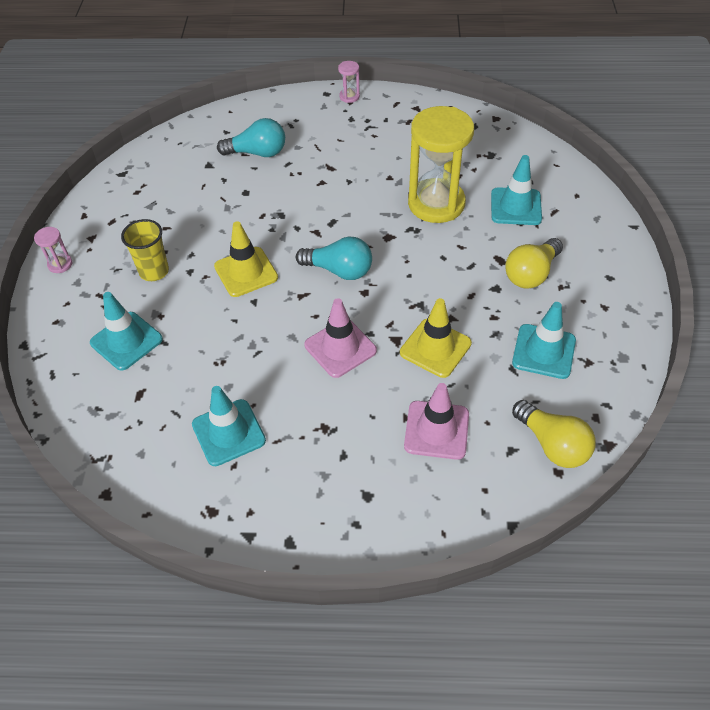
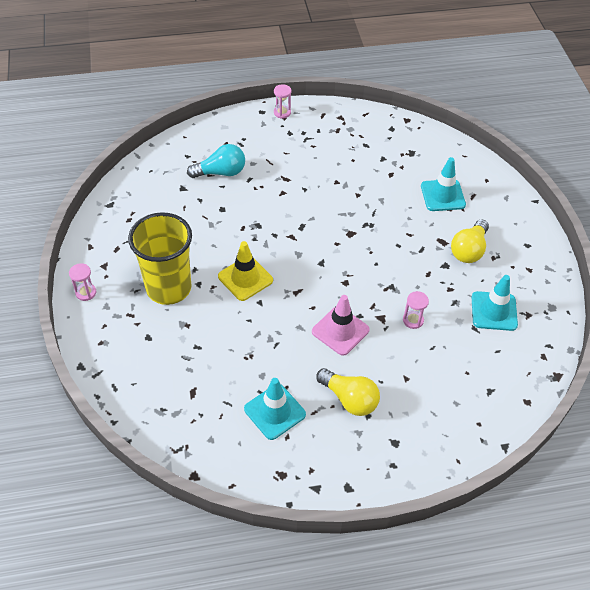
camera: 15 degrees left, 0 degrees up
turquoise traffic cone [90,292,163,370] -> none
yellow cup [121,219,169,281] -> yellow cup [128,212,192,305], size x1.81
turquoise light bulb [296,237,372,280] -> none
yellow traffic cone [400,298,472,378] -> pink hourglass [403,291,429,329]
pink traffic cone [404,383,469,460] -> none
yellow hourglass [408,106,474,223] -> none
yellow light bulb [512,400,596,468] -> yellow light bulb moved to [316,368,380,416]

